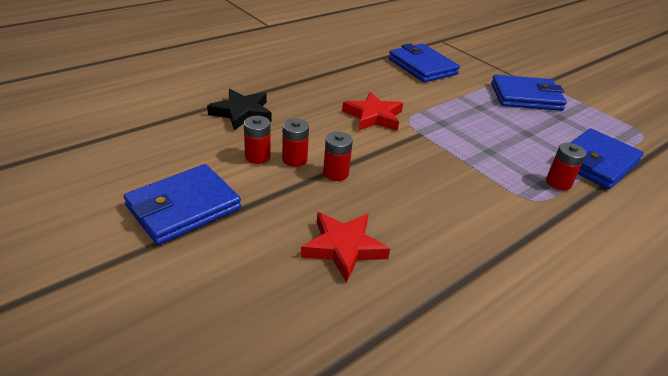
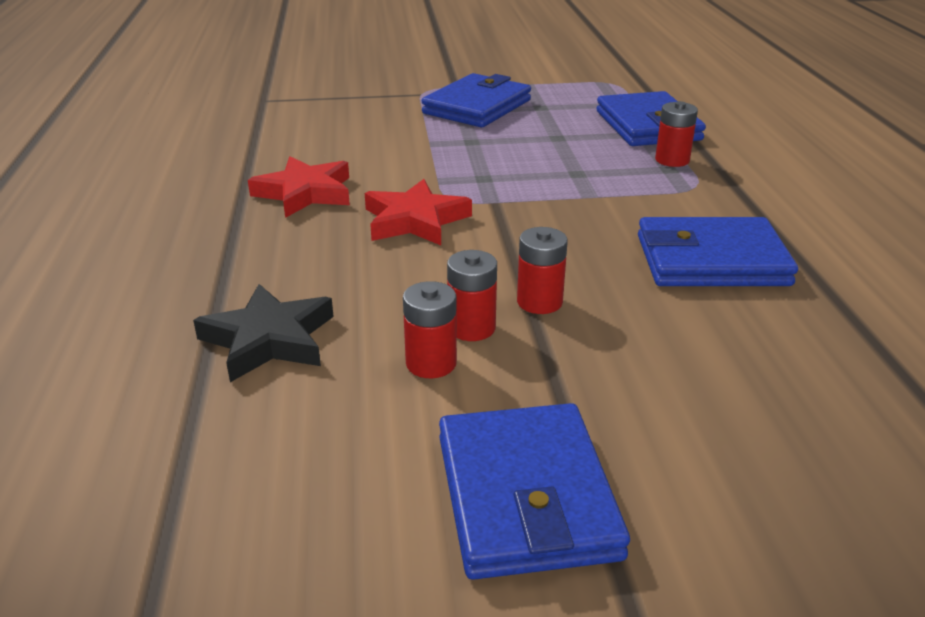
camera: 55 degrees left, 5 degrees down
red star [301,212,390,283] -> red star moved to [248,156,350,218]
blue wallet [389,43,460,83] -> blue wallet moved to [638,217,798,286]

